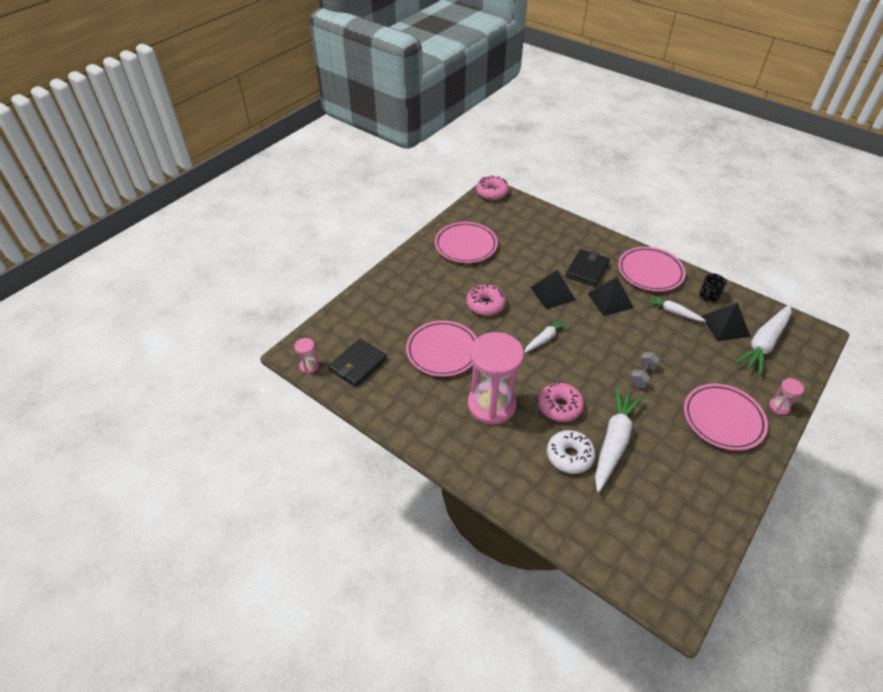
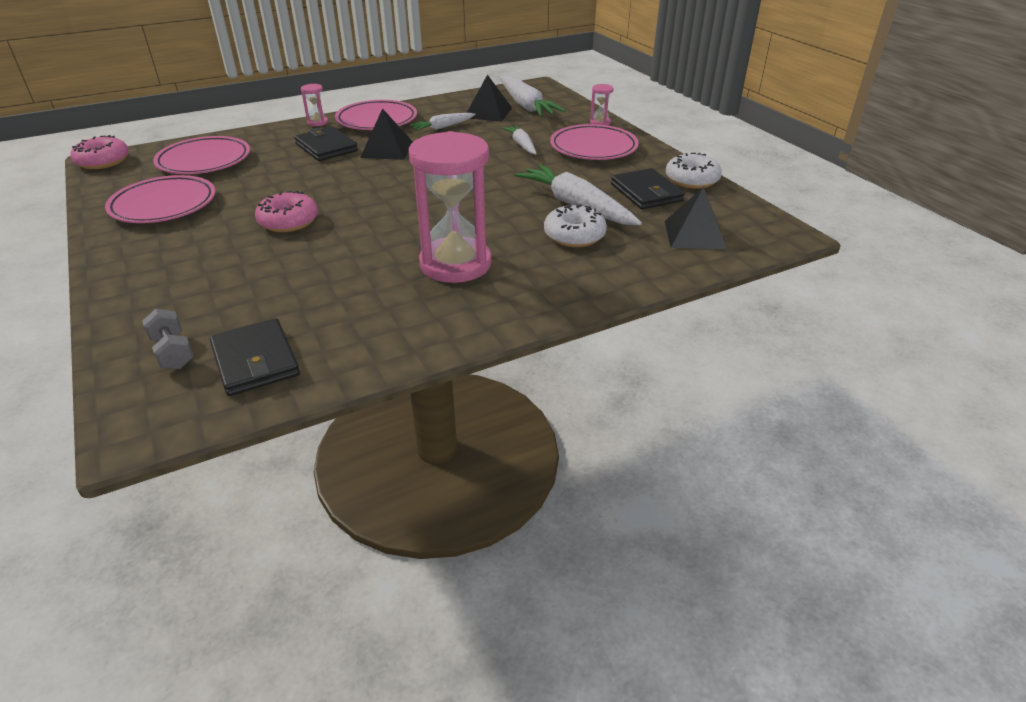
camera: 65 degrees left, 10 degrees down
pink hourglass [295,338,319,374] -> pink hourglass moved to [301,84,328,126]
pink plate [406,320,477,377] -> pink plate moved to [153,136,250,174]
white carrot [524,317,569,353] -> white carrot moved to [502,125,537,154]
black pyramid [530,270,576,309] -> black pyramid moved to [665,187,727,249]
pink donut [538,382,584,422] -> none
grey dumbbell [629,352,660,388] -> grey dumbbell moved to [142,309,194,369]
black mug [699,273,727,302] -> none
none -> black wallet [611,168,685,209]
none -> white donut [666,153,722,189]

